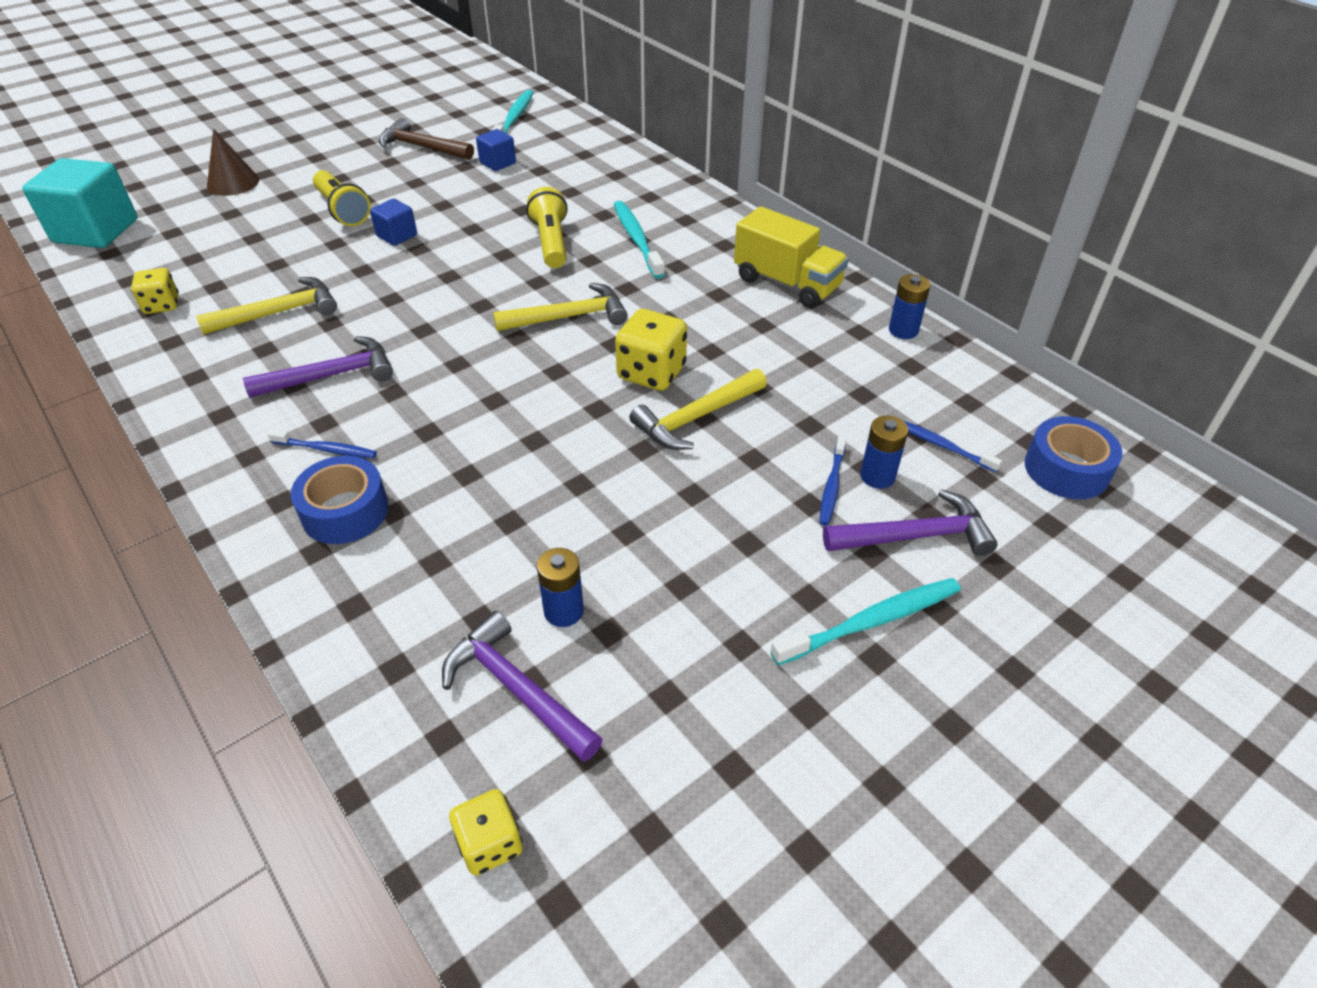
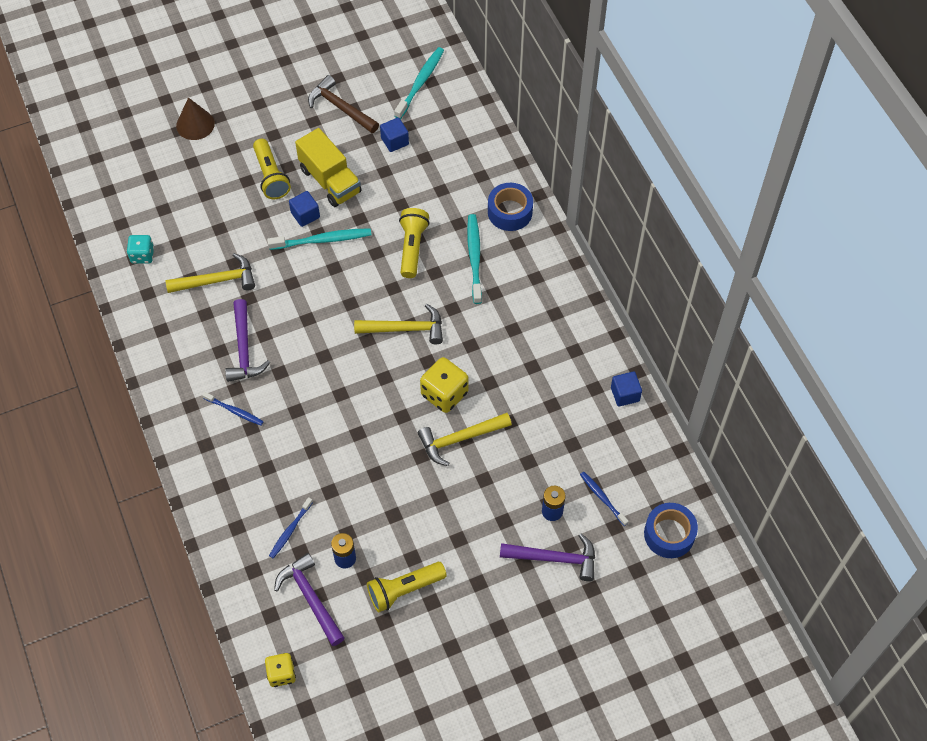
camera: 15 degrees right, 15 degrees up
turquoise cube [22,158,137,248] -> none
yellow dice [131,268,179,314] -> turquoise dice [127,235,154,264]
purple hammer [243,336,393,398] -> purple hammer turned 90 degrees clockwise [225,299,270,382]
blue tape [291,456,389,544] -> blue tape moved to [488,183,533,231]
yellow truck [734,206,849,308] -> yellow truck moved to [295,128,362,207]
turquoise toothbrush [770,578,961,665] -> turquoise toothbrush moved to [267,228,371,250]
blue toothbrush [819,436,846,526] -> blue toothbrush moved to [269,497,313,558]
blue battery [889,274,931,339] -> blue cube [611,371,642,407]
none -> yellow flashlight [367,562,447,612]

